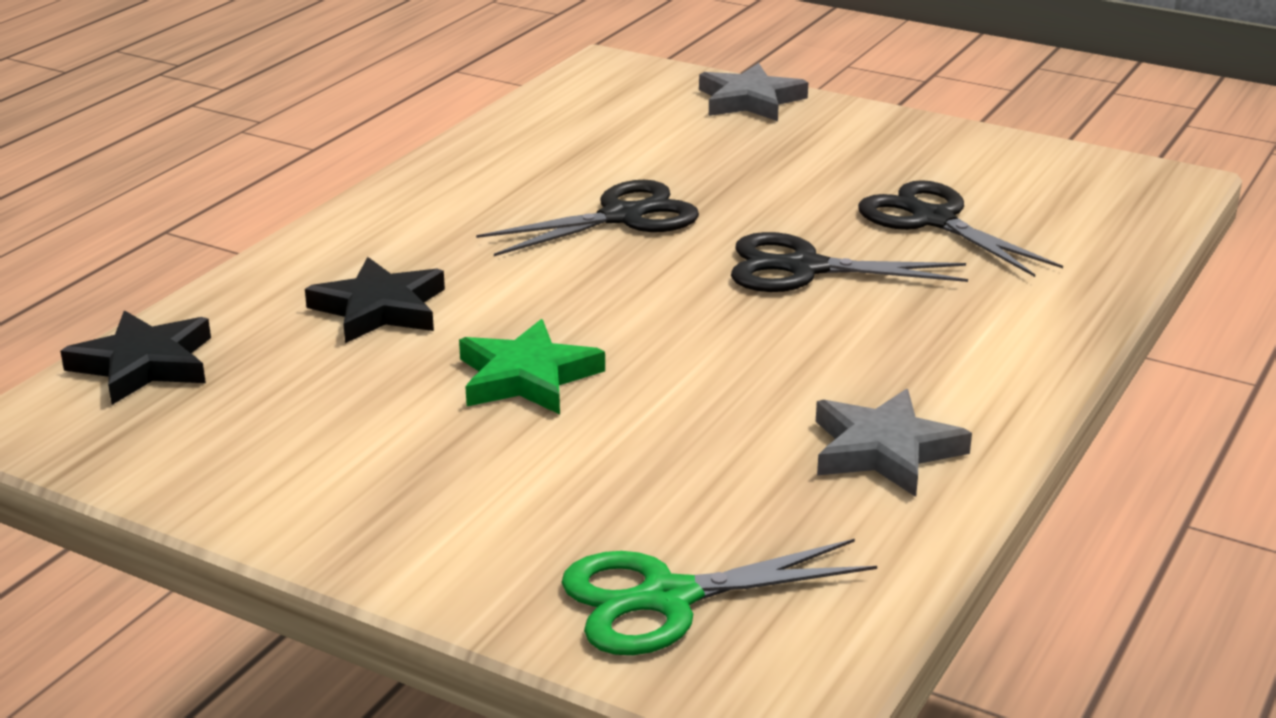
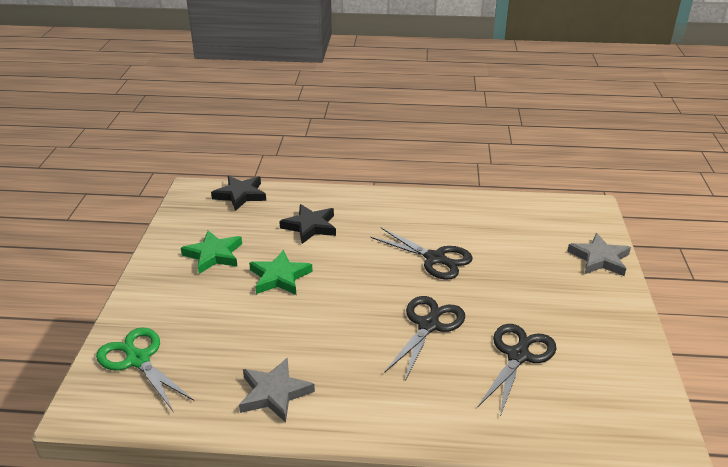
camera: 65 degrees right, 5 degrees up
black scissors [731,232,968,292] -> black scissors turned 45 degrees clockwise [384,296,465,381]
none -> green star [181,231,242,274]

